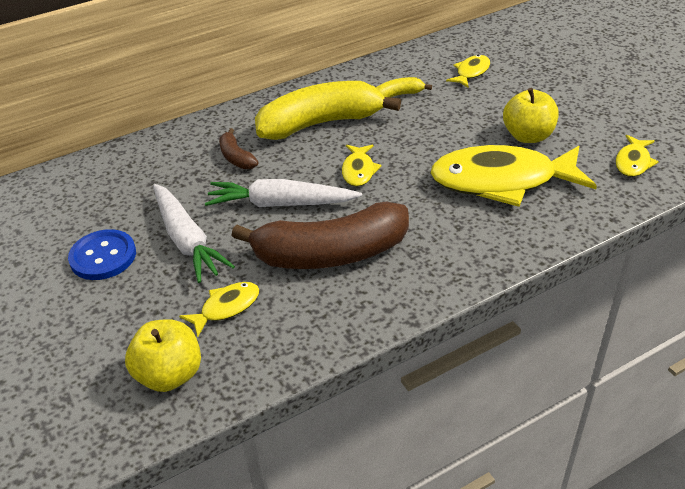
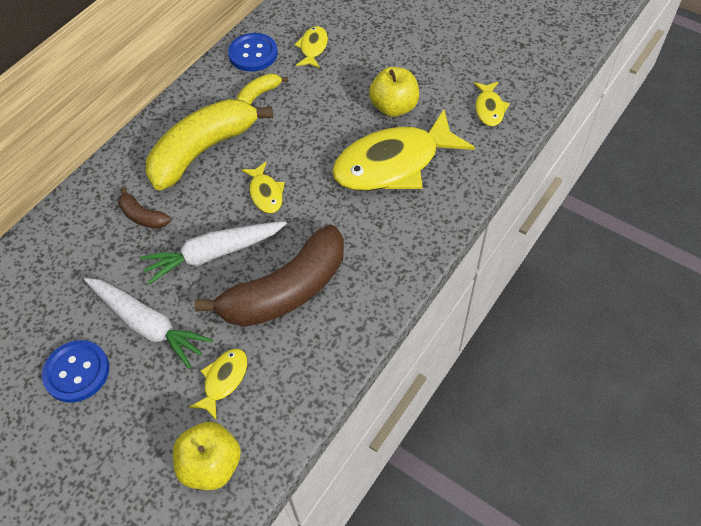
camera: 25 degrees left, 15 degrees up
none -> blue button [228,33,278,72]

